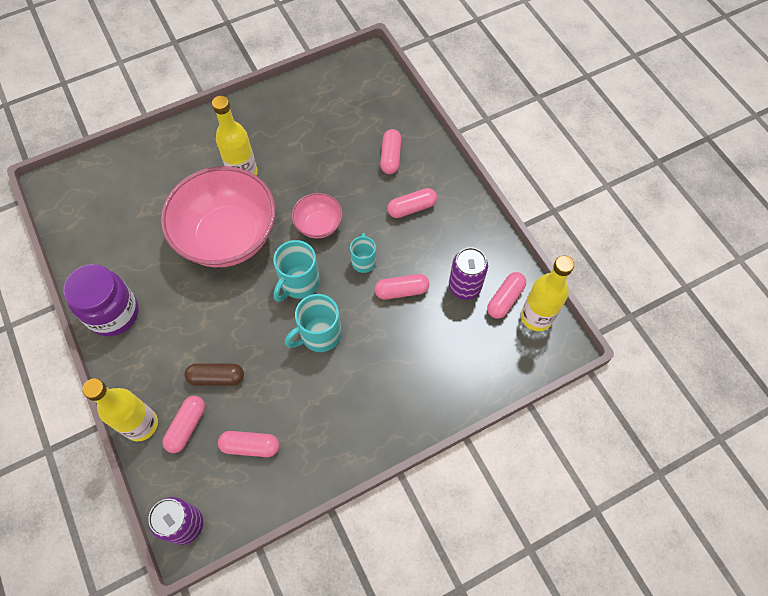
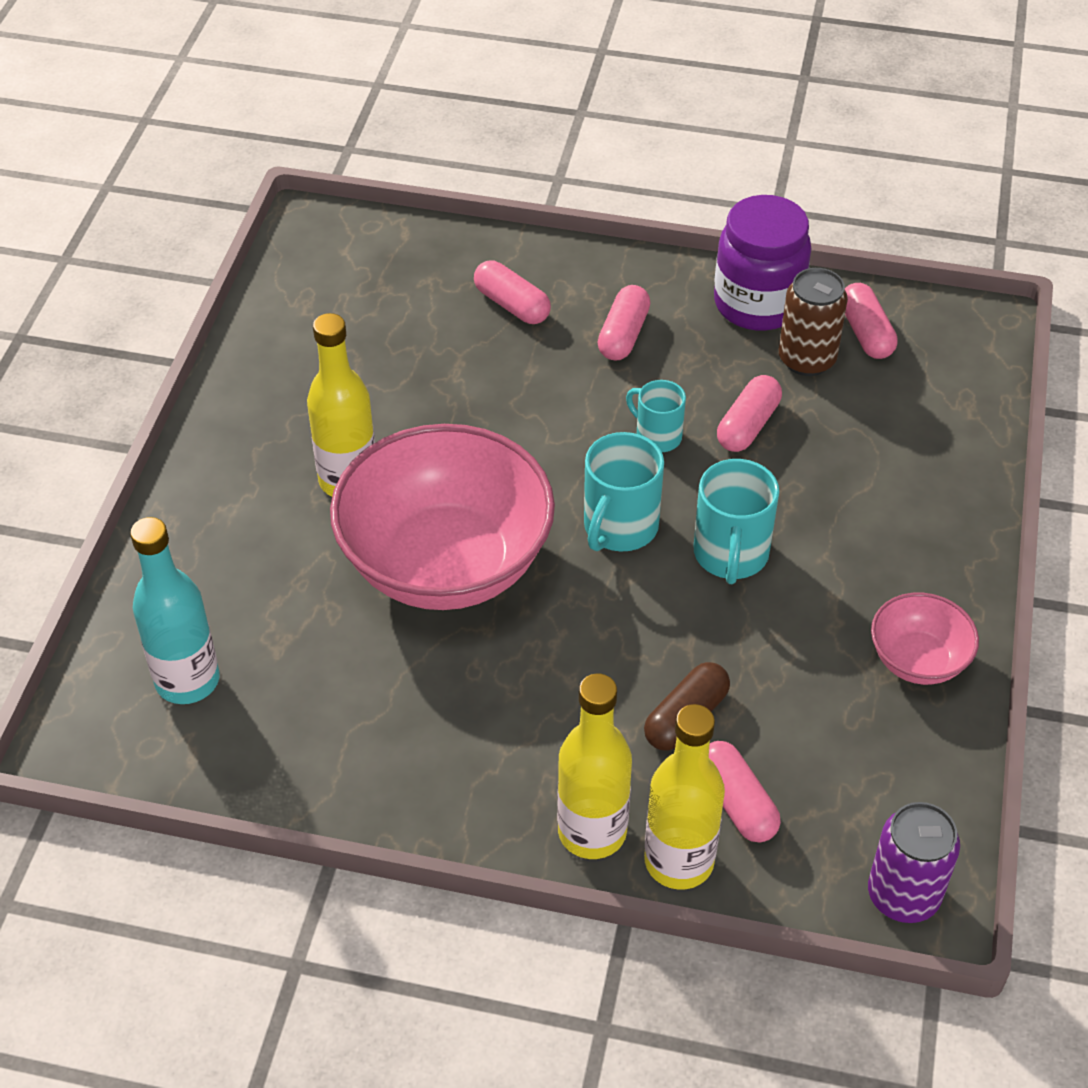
camera: 50 degrees left, 15 degrees down
purple jar [63,264,139,336] -> purple jar moved to [714,195,811,331]
pink capsule [218,431,279,457] -> none
turquoise mug [273,240,320,302] -> turquoise mug turned 45 degrees clockwise [584,432,664,552]
pink bowl [292,193,343,239] -> pink bowl moved to [871,593,979,685]
purple can [449,247,488,300] -> brown can [779,268,848,376]
yellow bottle [521,255,574,331] -> yellow bottle moved to [557,674,632,859]
none -> turquoise bottle [130,517,220,704]

